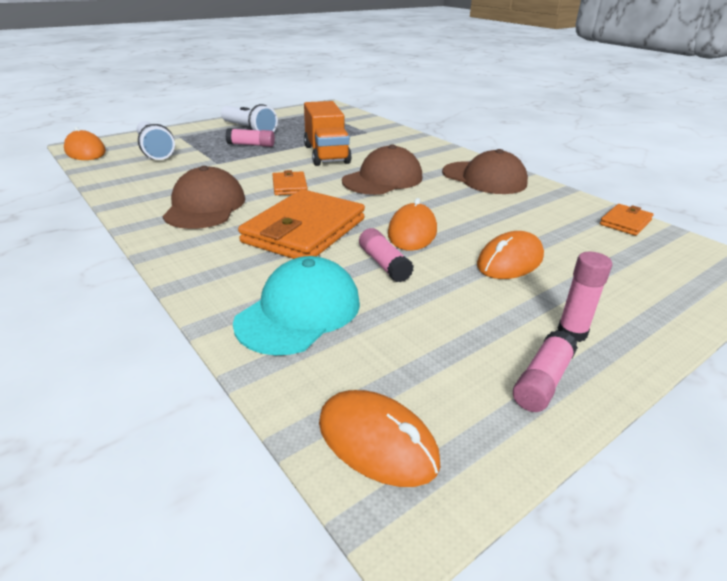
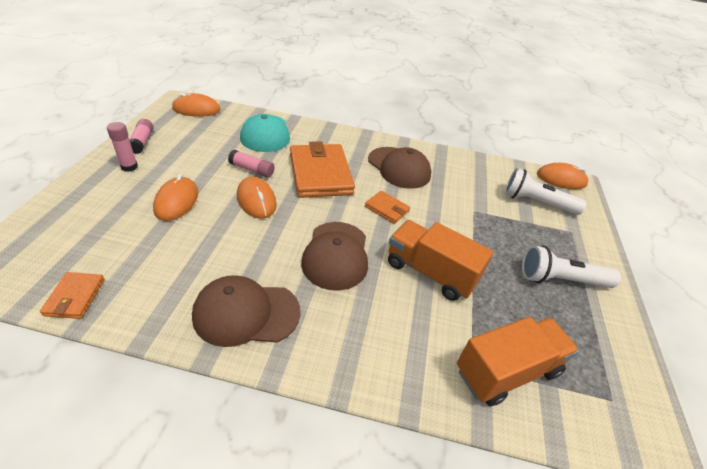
camera: 135 degrees right, 10 degrees up
pink glue stick [225,128,275,147] -> none
none -> orange truck [457,317,579,406]

